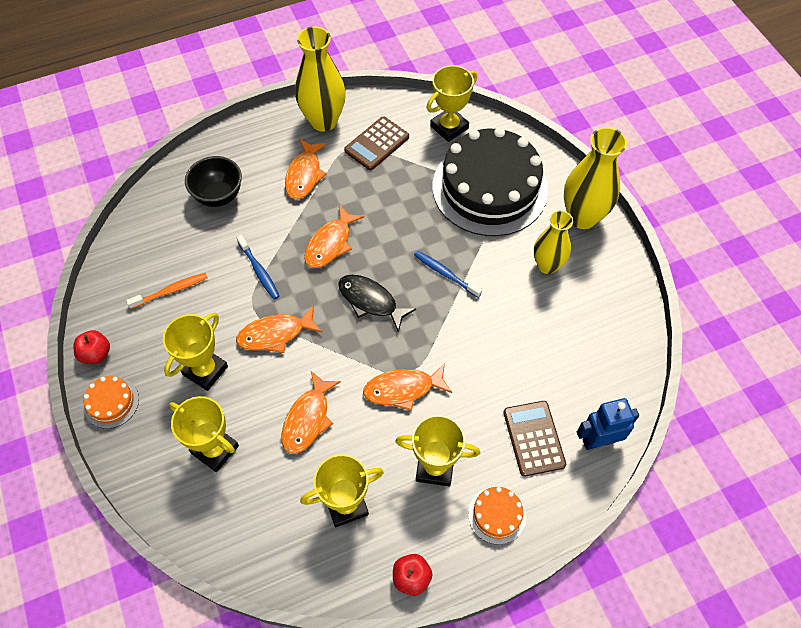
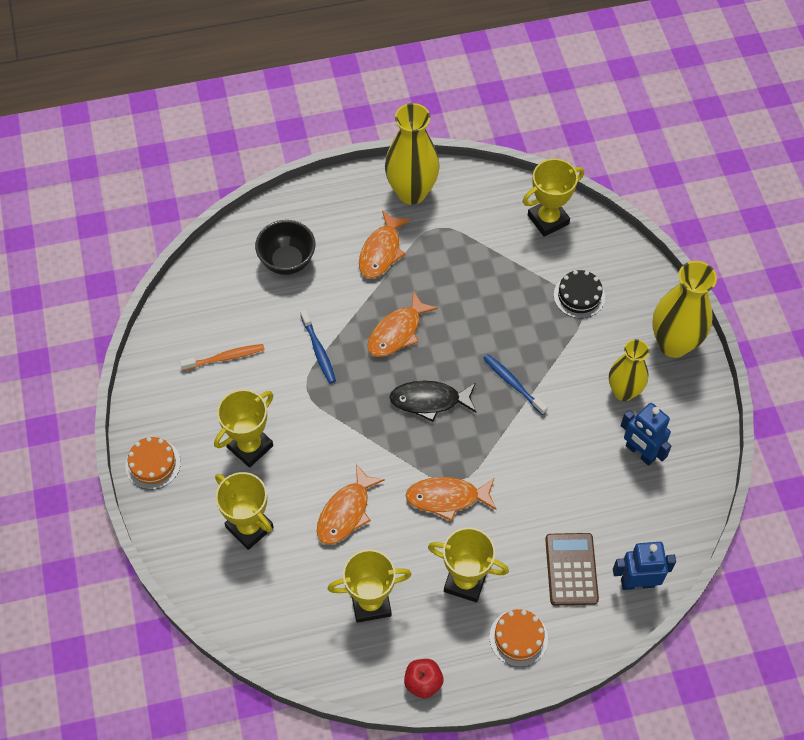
camera: 10 degrees right, 0 degrees up
red apple [73,330,110,364] -> none
orange fish [236,305,322,353] -> none
black fish [338,275,416,332] -> black fish turned 45 degrees counterclockwise [389,381,477,422]
brown calculator [344,116,409,170] -> none
black cake [433,127,548,236] -> black cake [554,270,605,318], size x0.41
none -> blue robot [621,403,672,466]

